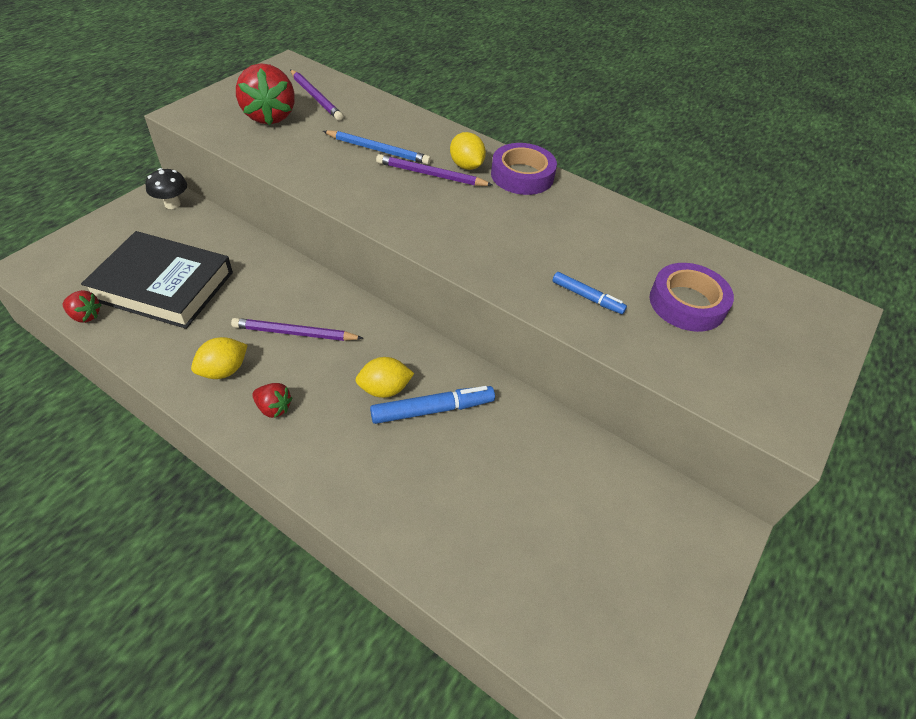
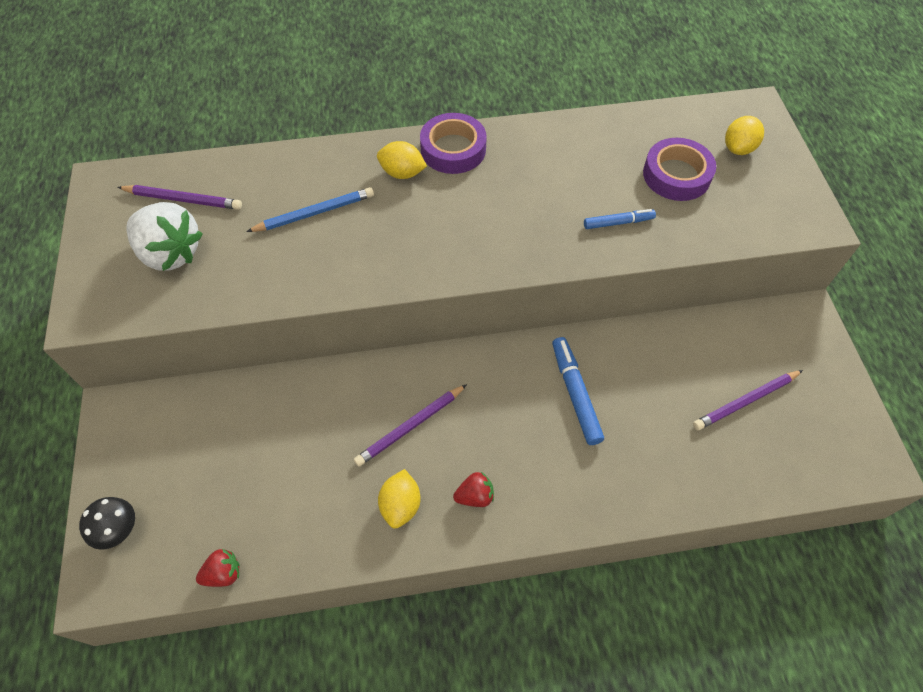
camera: 40 degrees left, 10 degrees up
black book [81,231,233,329] -> none
black mushroom [145,168,187,209] -> black mushroom moved to [79,497,135,550]
red strawberry [236,63,295,125] -> white strawberry [126,202,203,271]
yellow lemon [355,357,415,398] -> yellow lemon moved to [725,116,764,155]
blue marker [370,386,495,424] -> blue marker turned 45 degrees counterclockwise [552,337,604,445]
purple pencil [376,154,492,186] -> purple pencil moved to [693,370,803,430]

